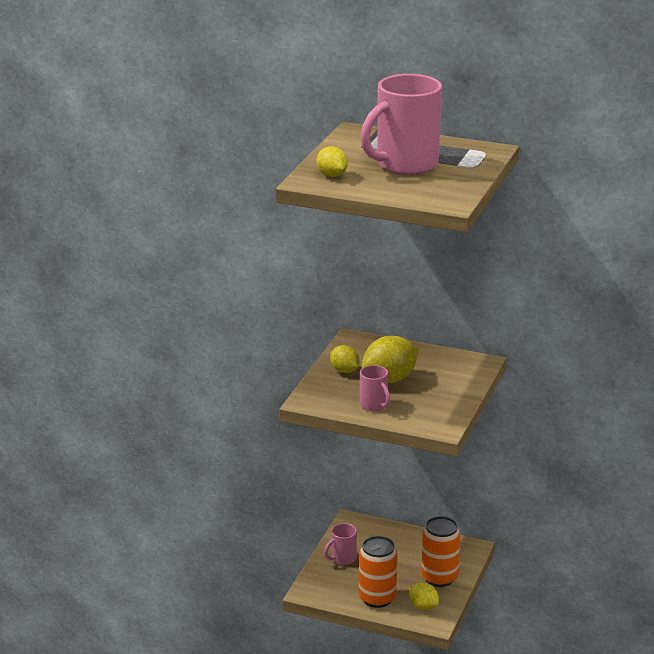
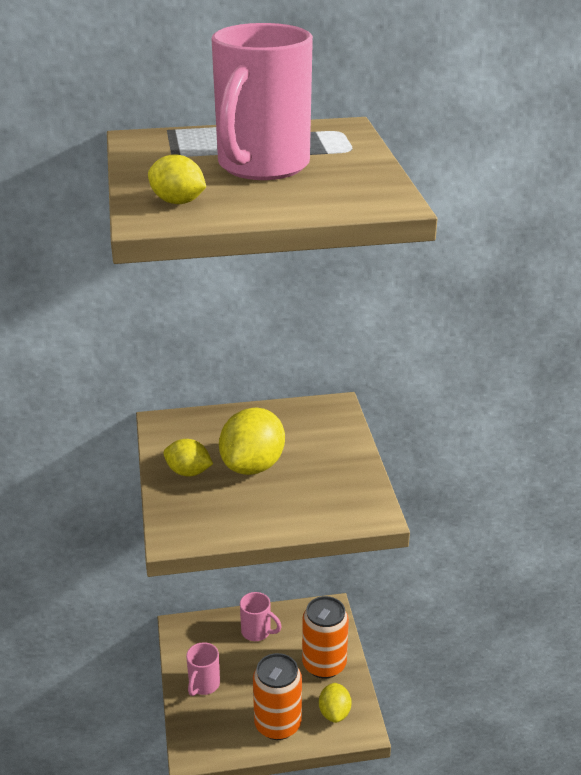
camera: 30 degrees left, 5 degrees up
pink mug [360,365,390,411] -> pink mug moved to [240,592,282,641]
yellow lemon [409,582,439,610] -> yellow lemon turned 75 degrees clockwise [319,683,352,723]

